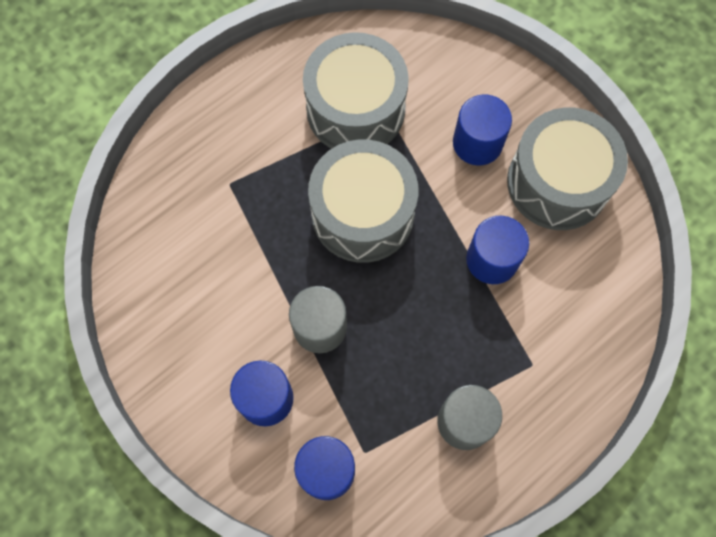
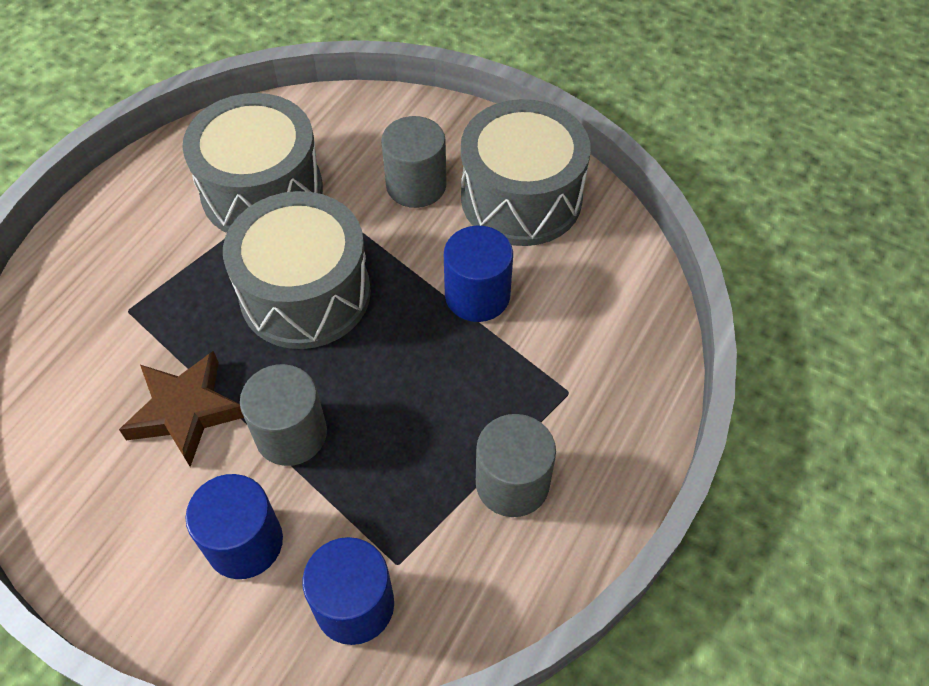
camera: 20 degrees left, 15 degrees down
blue cylinder [453,95,512,165] -> grey cylinder [381,116,447,208]
none -> brown star [119,351,244,467]

